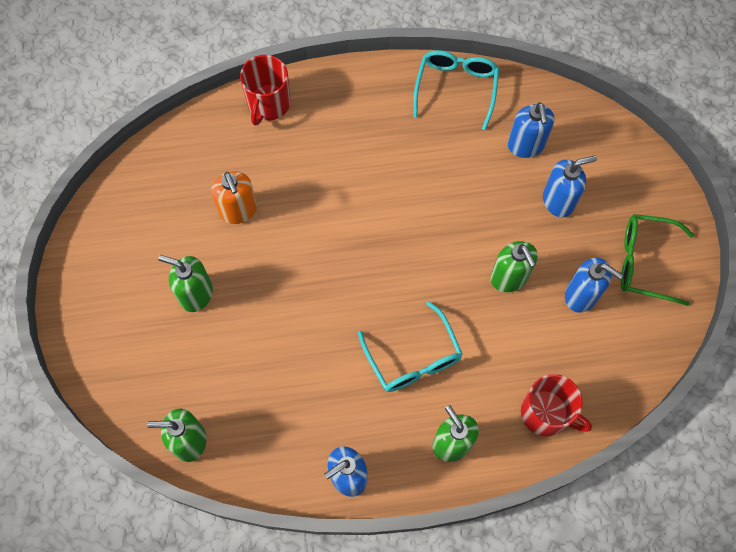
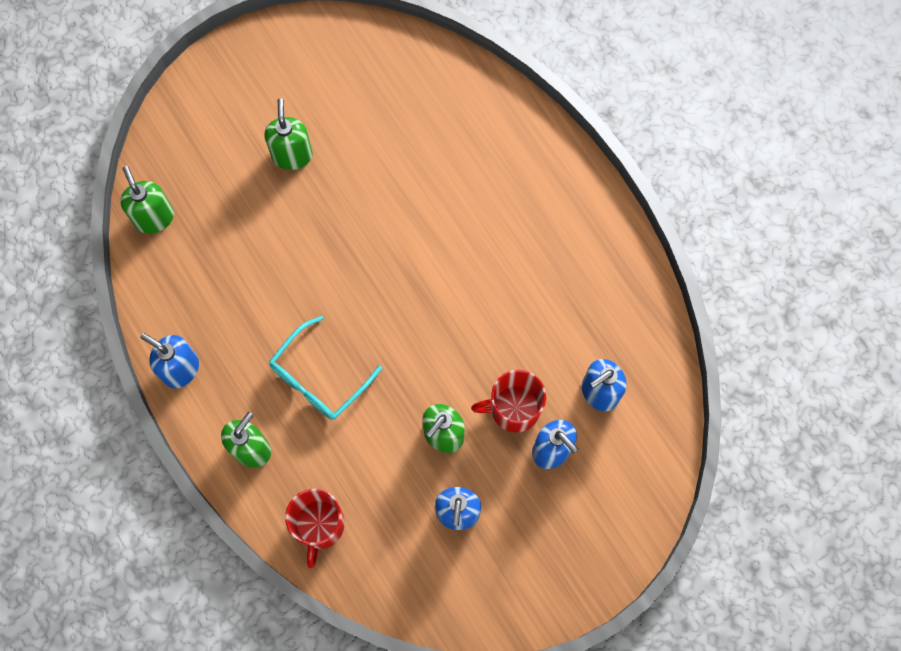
camera: 65 degrees right, 5 degrees up
orange soap dispenser [211,171,257,224] -> none
red mug [240,55,291,126] -> red mug moved to [471,370,546,432]
turquoise glasses [413,50,499,130] -> none
green glasses [621,214,694,306] -> none

